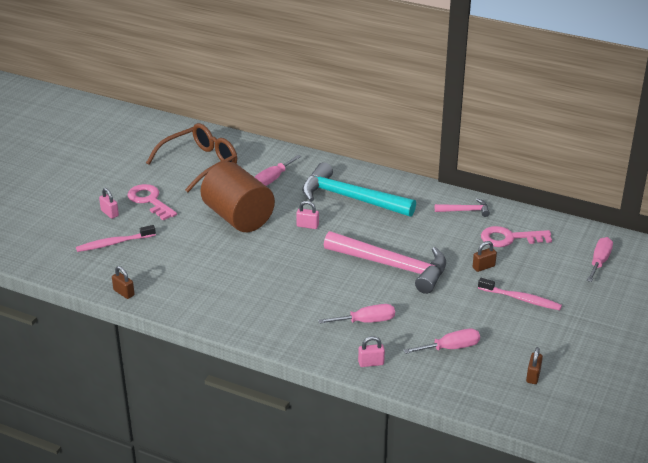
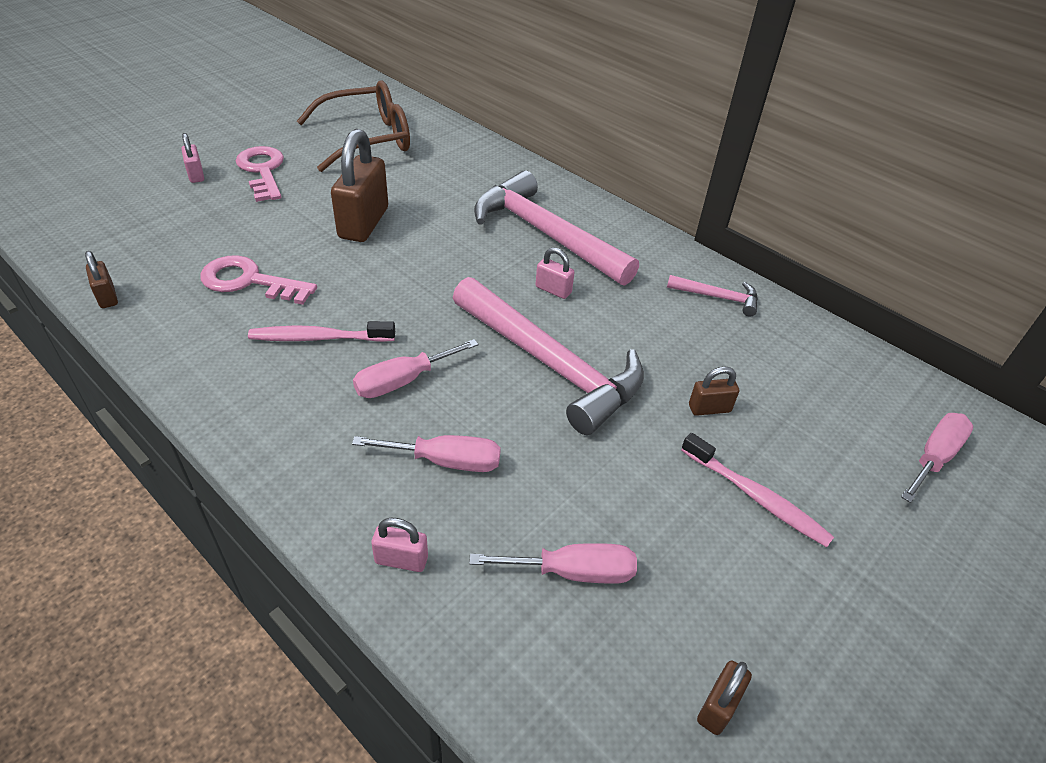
camera: 15 degrees right, 10 degrees up
pink toothbrush [76,225,156,252] -> pink toothbrush moved to [248,321,395,342]
brown cylinder [201,162,275,232] -> brown padlock [331,129,388,242]
pink screwdriver [255,155,302,186] -> pink screwdriver moved to [353,339,478,398]
pink padlock [296,201,319,229] -> pink padlock moved to [535,247,575,299]
turquoise hammer [302,162,416,217] -> pink hammer [474,170,639,286]
pink key [481,226,552,247] -> pink key moved to [200,255,317,305]

